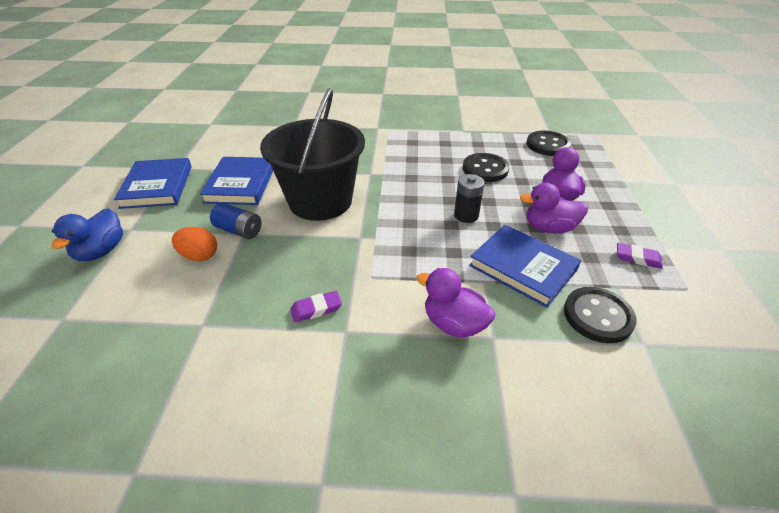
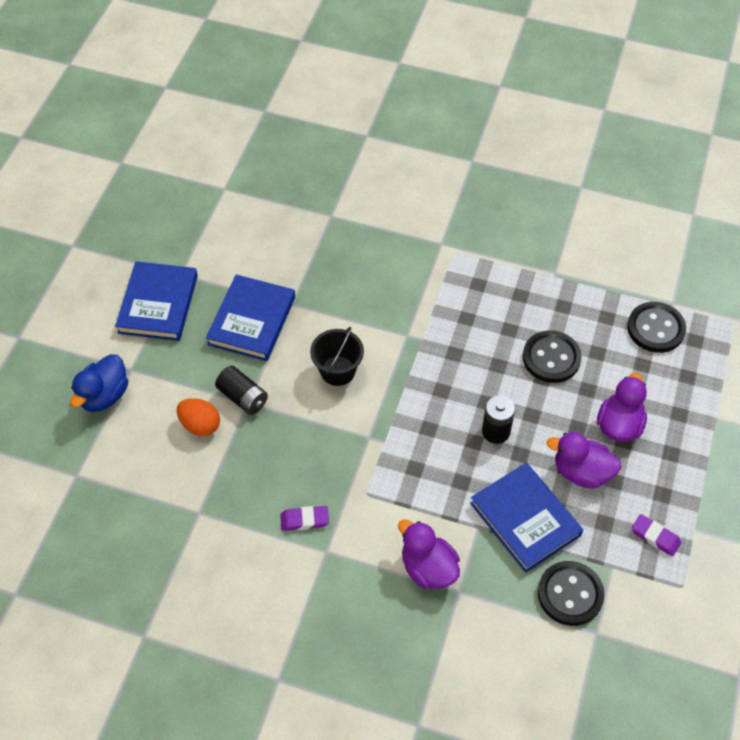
camera: 15 degrees right, 15 degrees up
blue battery [210,203,261,239] -> black battery [215,366,268,415]
black bucket [260,88,365,221] -> black bucket [310,327,364,386], size x0.48

